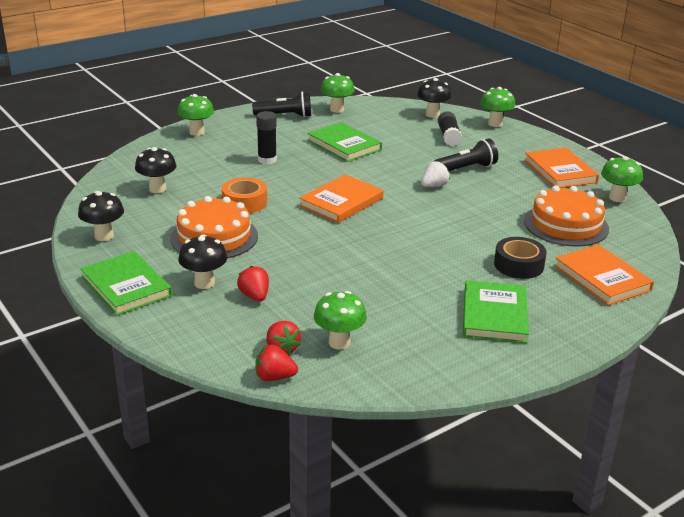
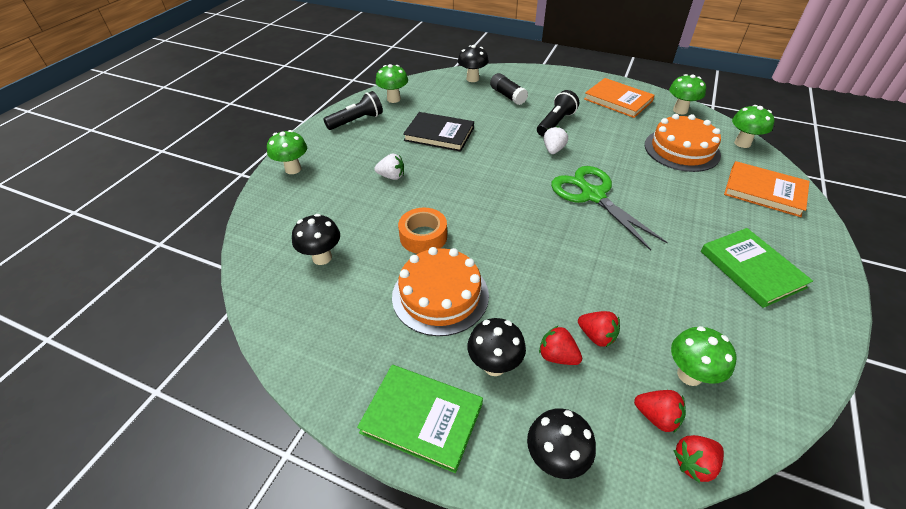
camera: 30 degrees left, 15 degrees up
black mushroom [78,191,124,241] -> black mushroom moved to [527,408,596,479]
black glue stick [256,111,277,164] -> white strawberry [374,154,404,180]
orange book [299,175,383,223] -> none
green book [307,122,382,162] -> black book [403,112,474,152]
green mushroom [480,87,515,127] -> green mushroom moved to [732,105,775,148]
black tape [494,237,547,279] -> none
none -> green scissors [551,166,668,251]
none -> red strawberry [578,311,620,347]

